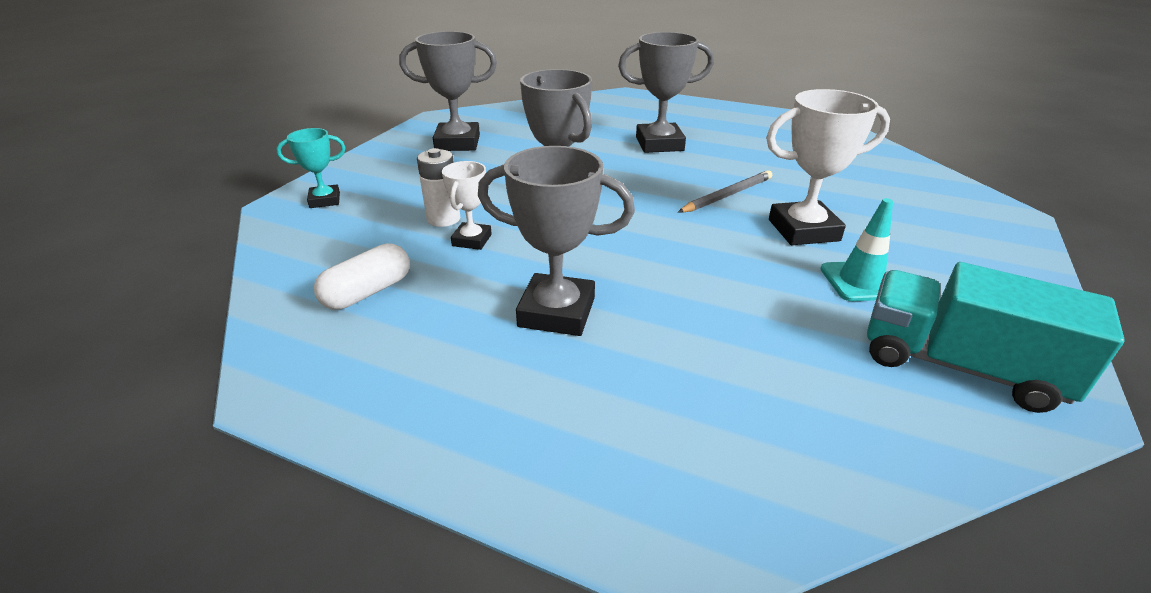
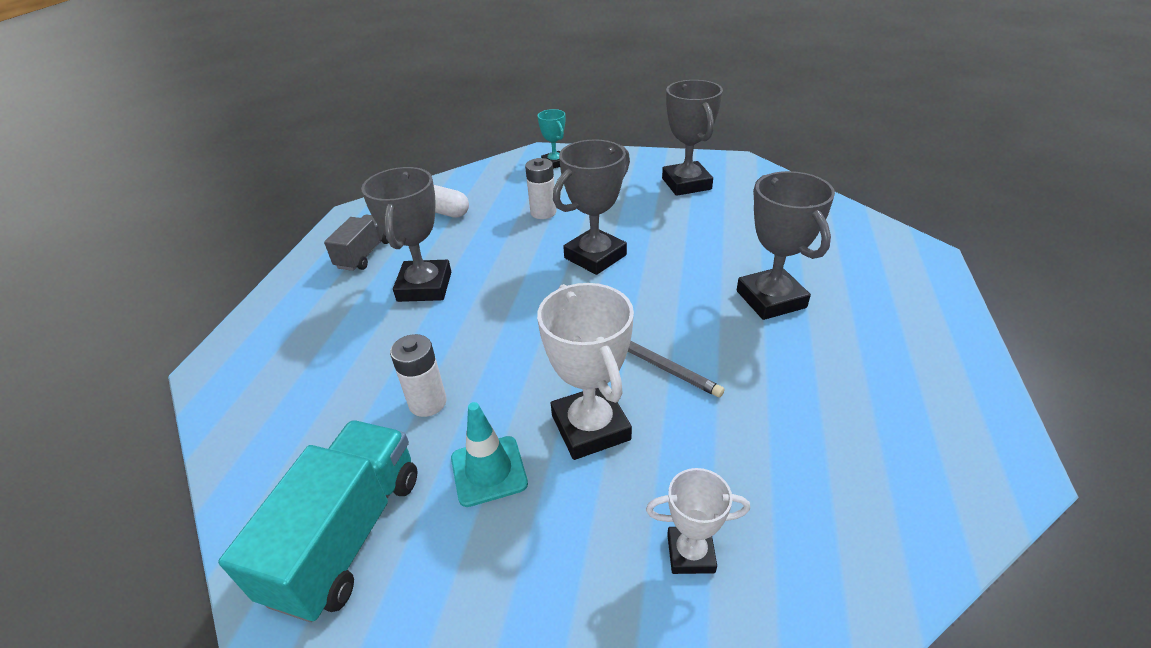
camera: 80 degrees right, 5 degrees up
white trophy [442,161,492,250] -> white trophy moved to [646,468,750,574]
none -> grey truck [324,215,389,271]
none -> white battery [390,334,447,417]

